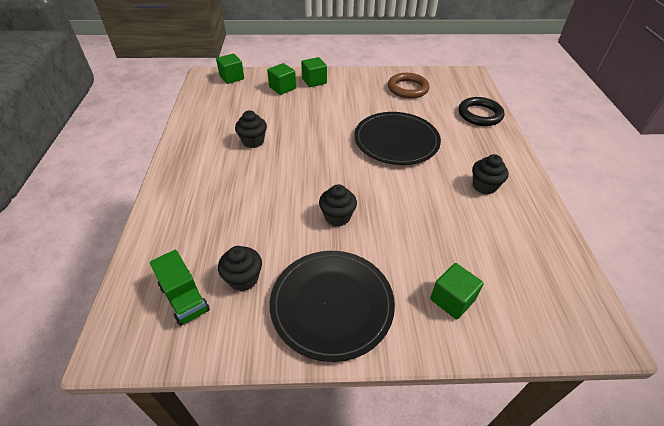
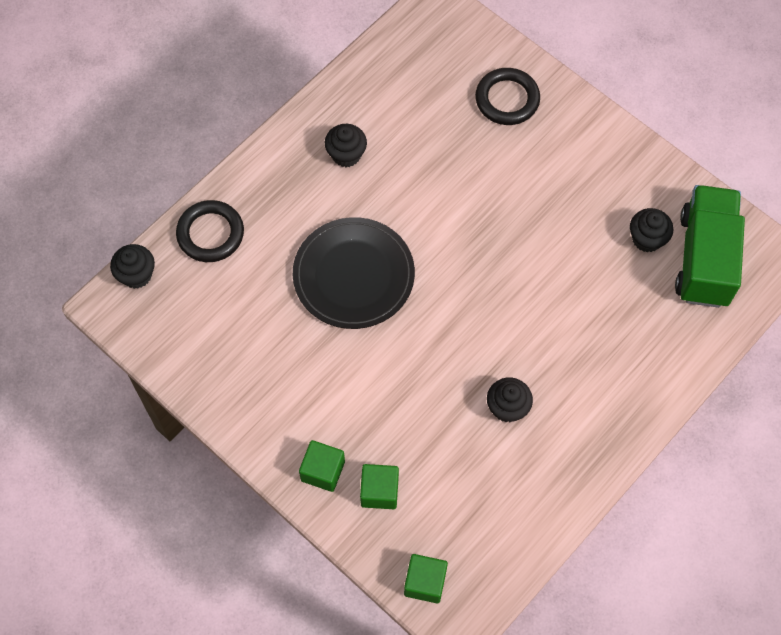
camera: 135 degrees left, 20 degrees up
green truck [150,250,210,326] -> green truck [675,185,745,308], size x1.77
black plate [270,251,395,362] -> none
black cupcake [319,184,357,226] -> black cupcake moved to [110,244,155,289]
brown ring [388,73,429,99] -> none
green cube [430,263,484,320] -> black ring [475,68,540,125]

